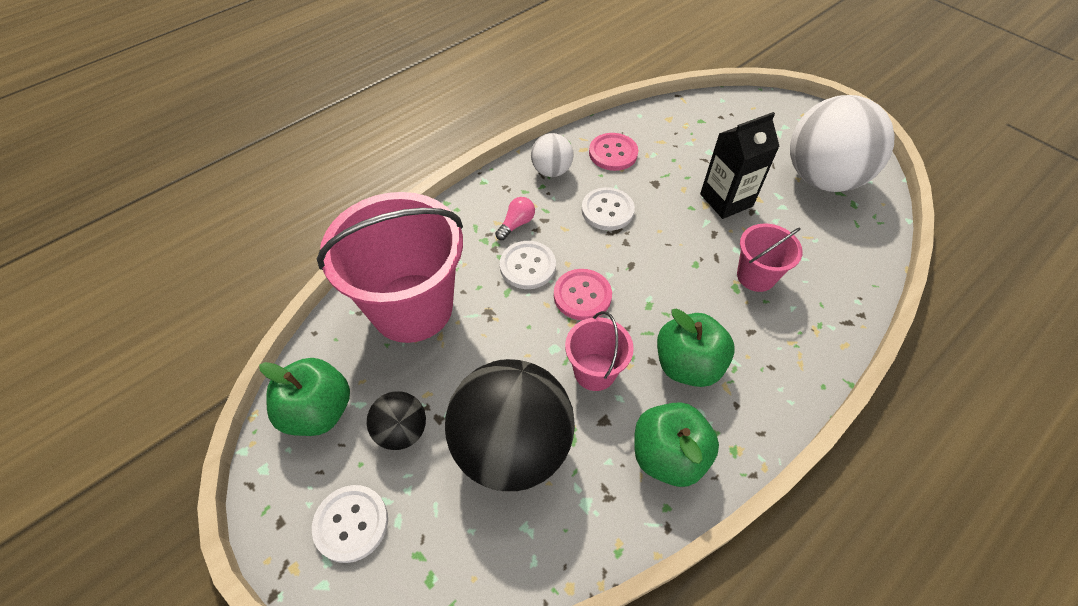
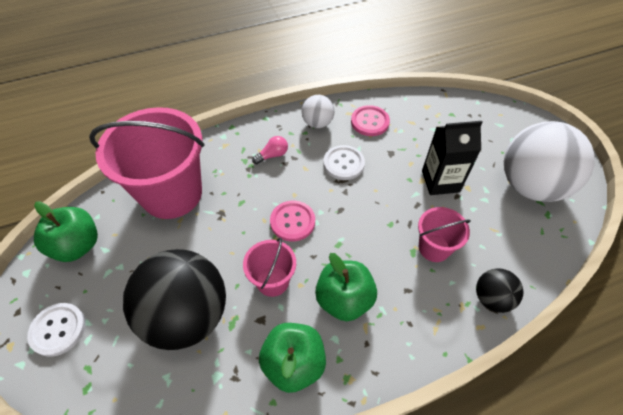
camera: 20 degrees right, 0 degrees up
black ball [367,391,426,450] -> black ball moved to [476,268,523,313]
white button [500,241,556,289] -> none

